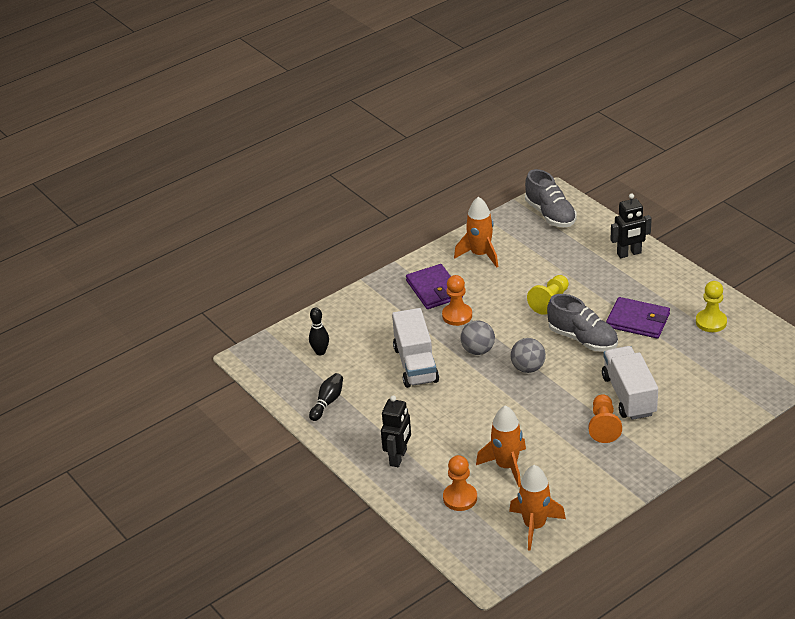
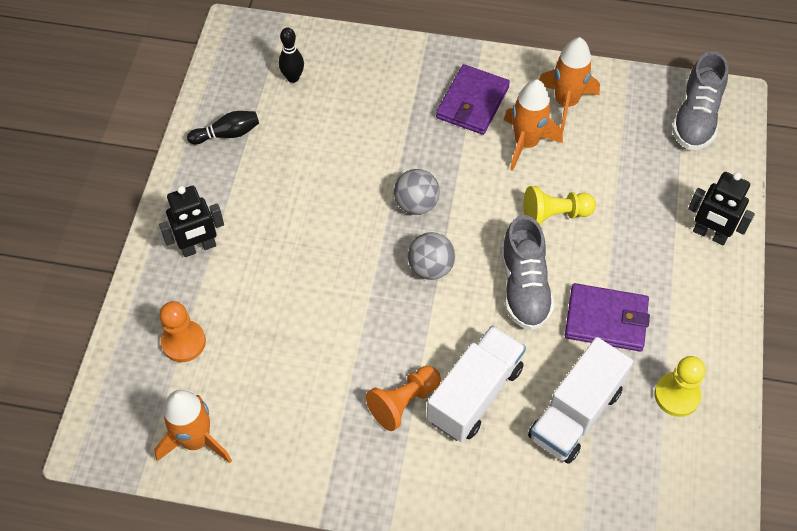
camera: 45 degrees right, 20 degrees up
white truck [392,308,439,388] -> white truck moved to [528,337,633,464]
orange pawn [442,275,472,326] -> none
orange rocket [476,405,526,487] -> orange rocket moved to [504,79,563,171]
purple wallet [606,297,670,339] -> purple wallet turned 60 degrees counterclockwise [565,283,650,352]

